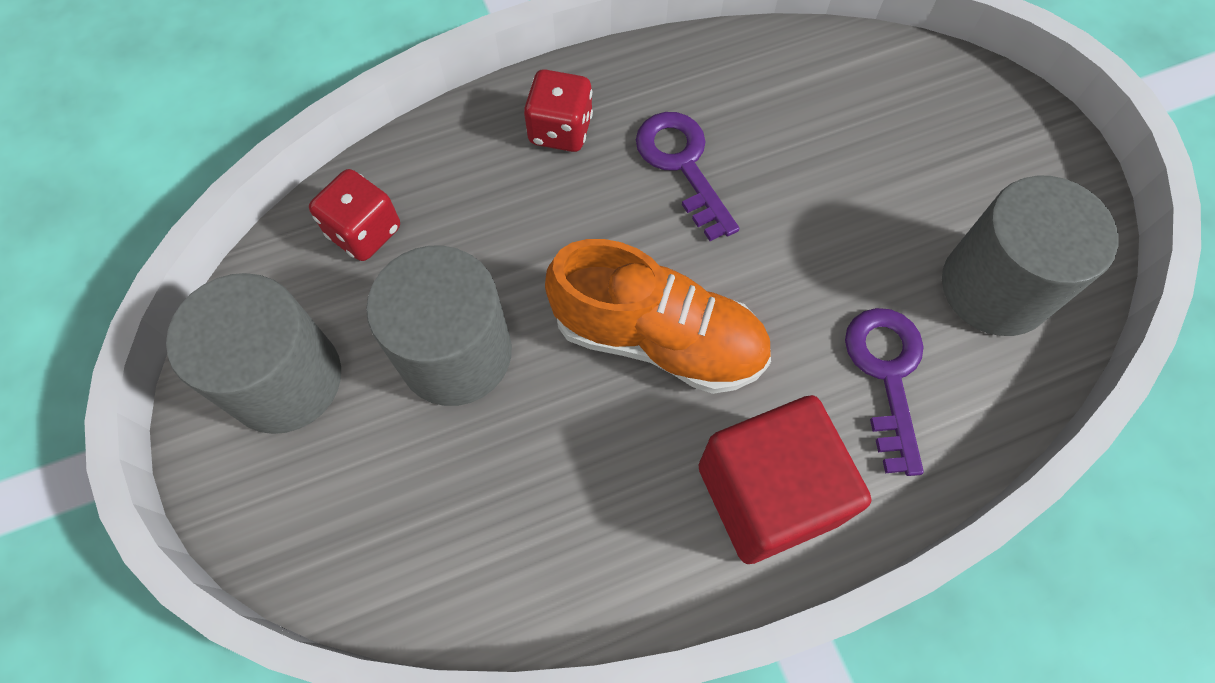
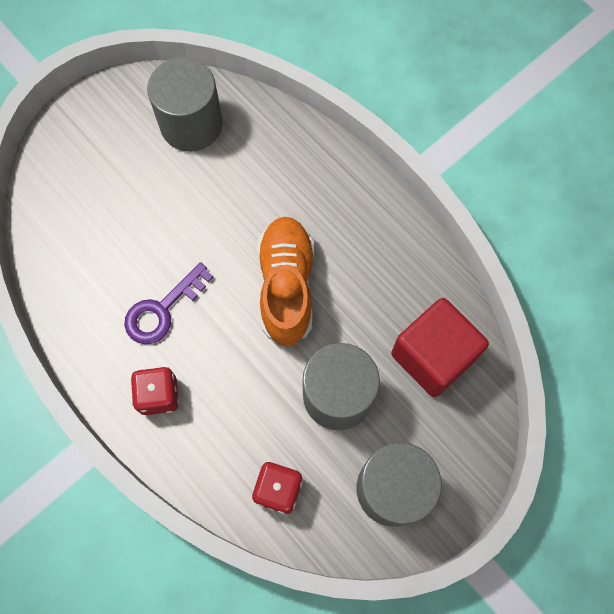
camera: 110 degrees left, 5 degrees up
red cube [698,395,871,564] -> red cube moved to [391,298,489,397]
purple key [845,308,924,476] -> none

